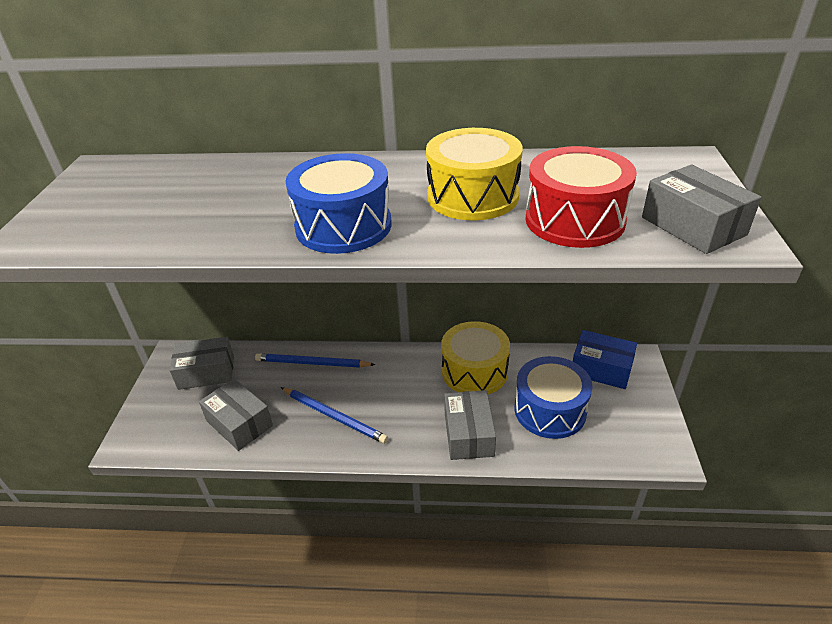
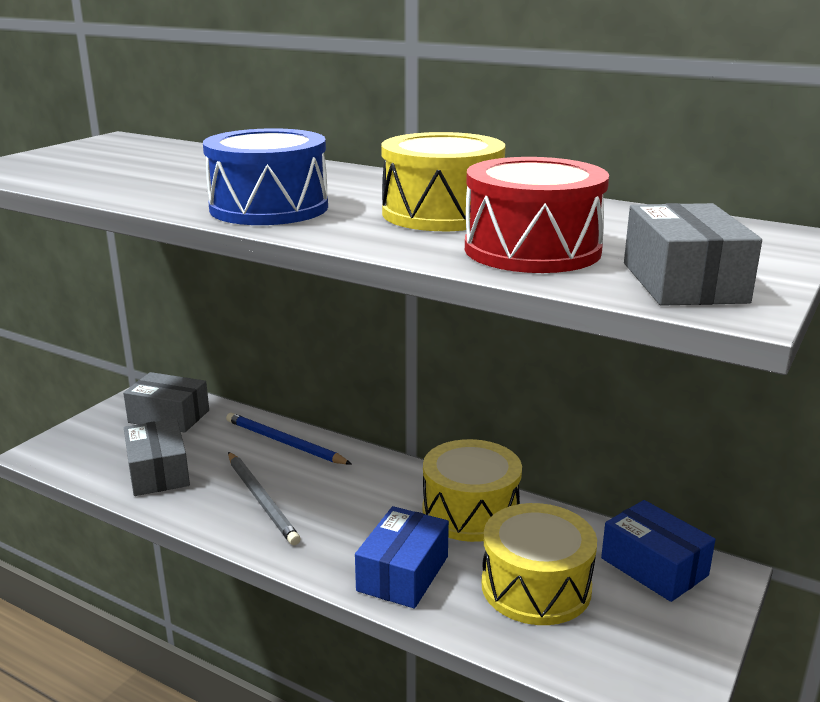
camera: 25 degrees right, 15 degrees down
blue pencil [281,387,388,444] -> grey pencil [228,452,301,545]
grey box [444,390,496,460] -> blue box [355,506,449,609]
blue drum [514,356,593,439] -> yellow drum [481,503,597,625]

